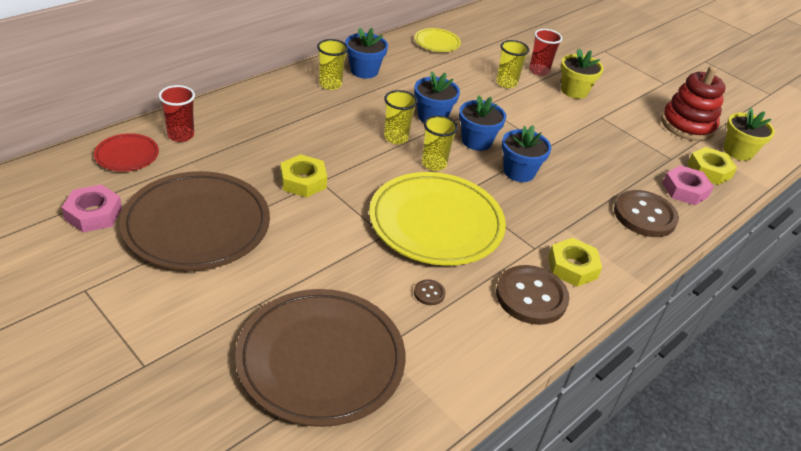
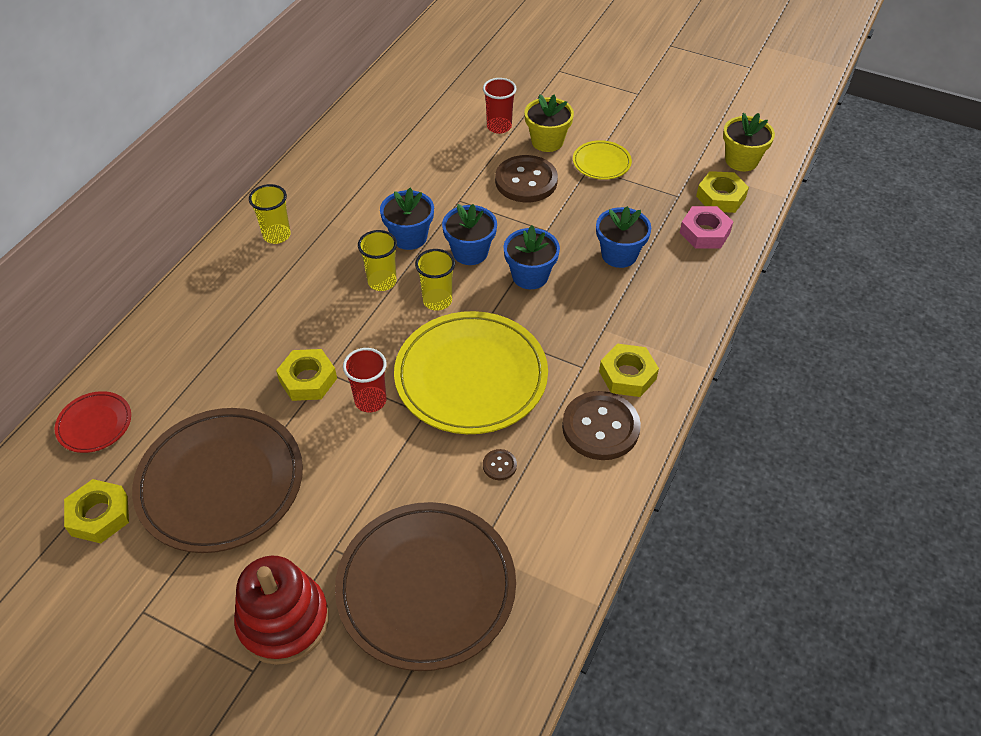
camera: 15 degrees left, 10 degrees up
pink nut [61,184,122,232] -> yellow nut [64,479,129,543]
red cup [159,85,195,142] -> red cup moved to [343,348,387,413]
blue flower pot [345,28,388,79] -> blue flower pot moved to [596,206,651,268]
yellow plate [415,28,461,52] -> yellow plate moved to [573,140,632,180]
yellow cup [496,40,530,88] -> none
brown button [614,190,679,237] -> brown button moved to [495,155,558,202]
red stacking toy [661,66,725,141] -> red stacking toy moved to [234,556,329,665]

